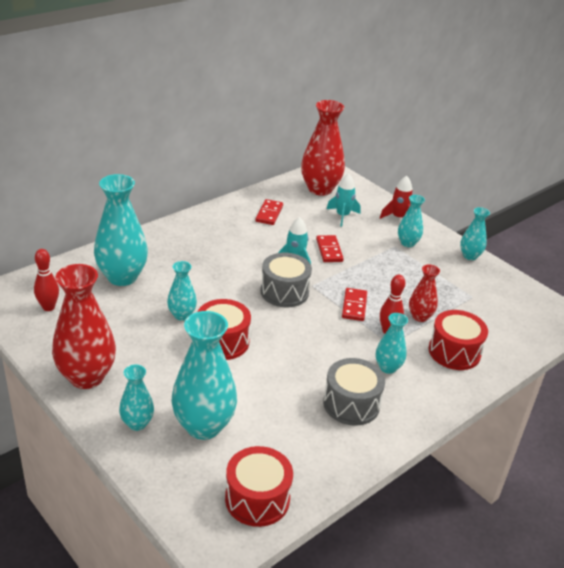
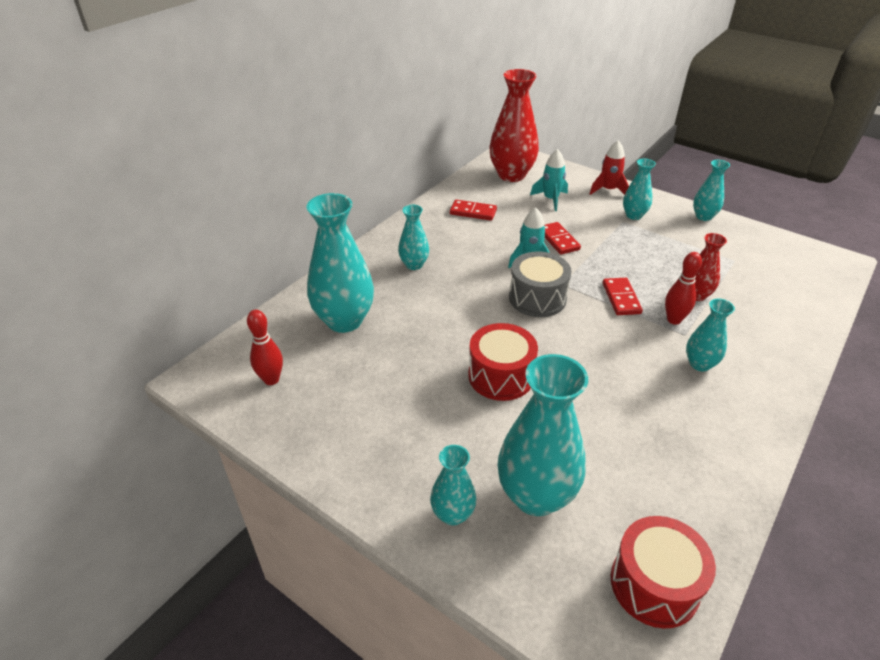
camera: 10 degrees left, 5 degrees up
red vase [52,264,116,389] -> none
turquoise vase [167,261,197,321] -> turquoise vase moved to [398,205,429,270]
red domino [256,199,283,225] -> red domino turned 75 degrees counterclockwise [450,200,497,221]
grey drum [323,358,385,426] -> none
red drum [429,310,488,370] -> none

